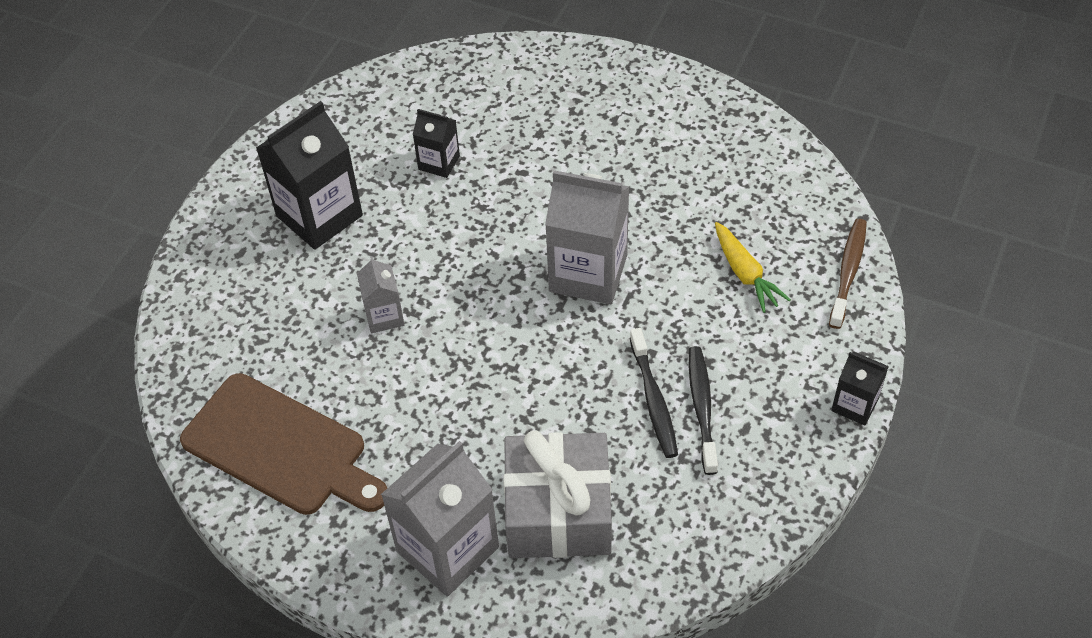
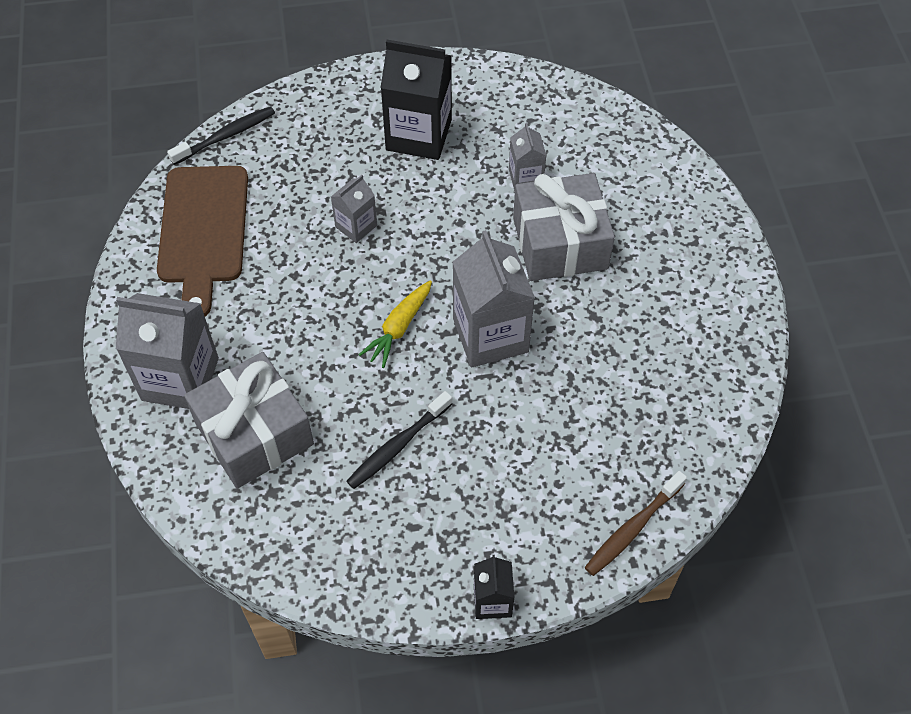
camera: 55 degrees right, 5 degrees up
black carton [413,109,460,178] -> grey carton [509,123,546,191]
black toothbrush [689,346,718,475] -> black toothbrush moved to [167,106,275,165]
yellow carrot [715,222,791,313] -> yellow carrot moved to [358,280,432,368]
brown toothbrush [829,219,867,329] -> brown toothbrush turned 150 degrees clockwise [584,471,687,576]
none -> grey gift [513,173,615,281]

